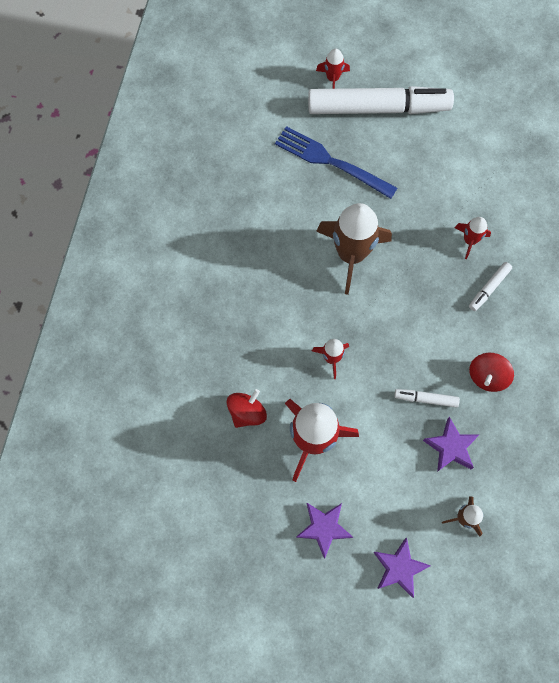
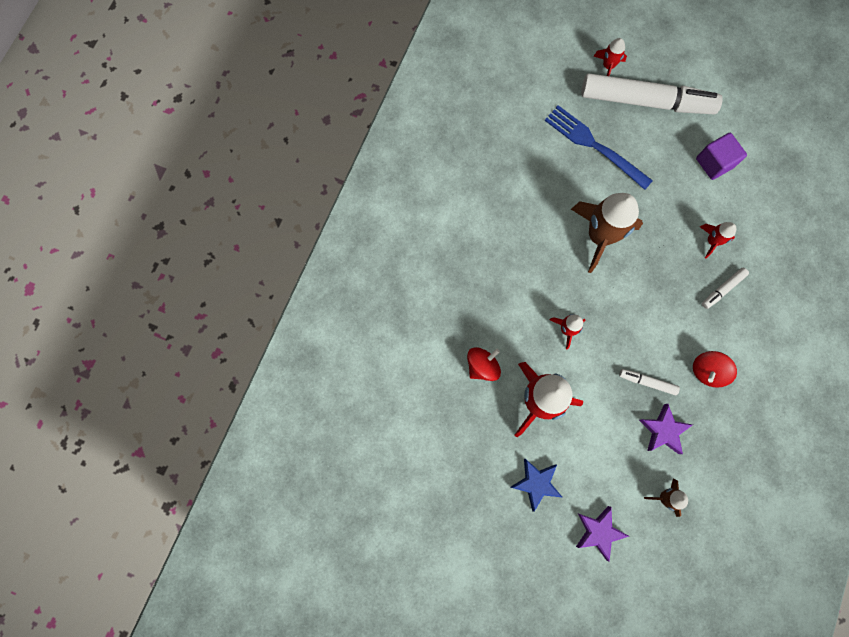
camera: 10 degrees right, 5 degrees up
purple star [296,503,353,559] -> blue star [510,459,563,512]
none -> purple cube [696,133,747,180]

